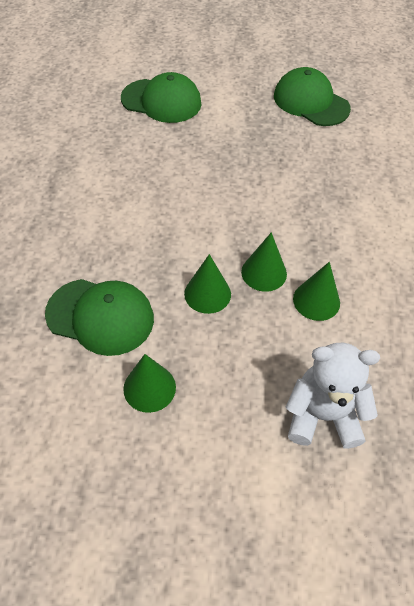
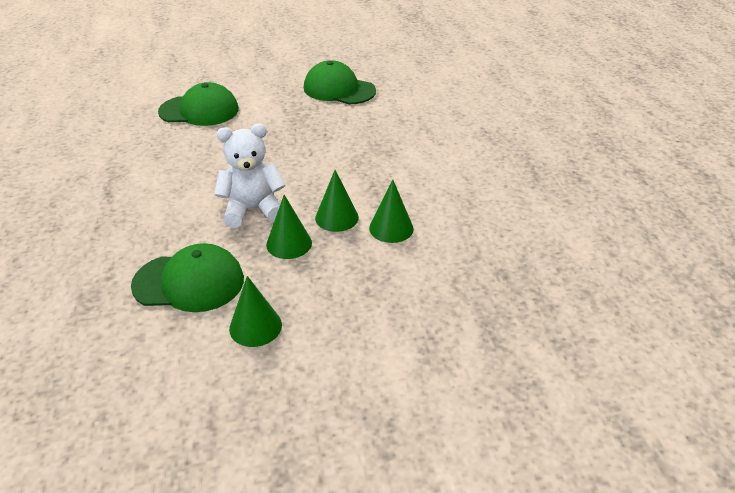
camera: 15 degrees left, 15 degrees down
white teddy bear [286,342,380,449] -> white teddy bear moved to [214,124,286,228]

